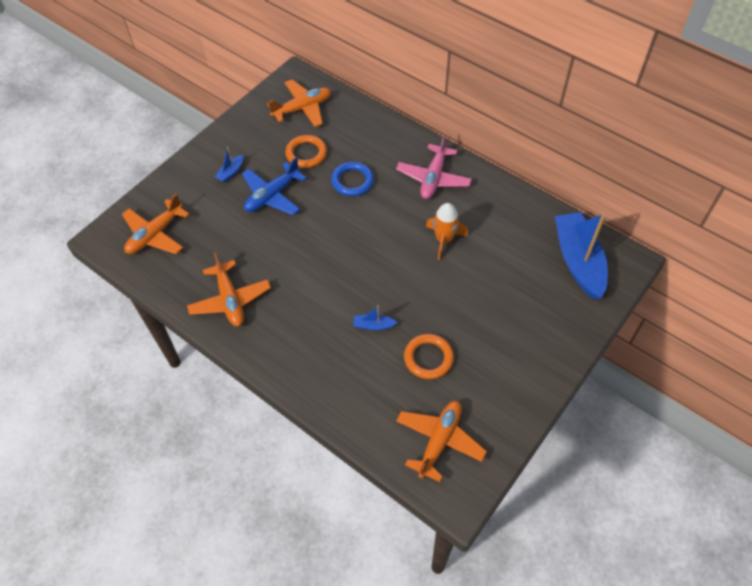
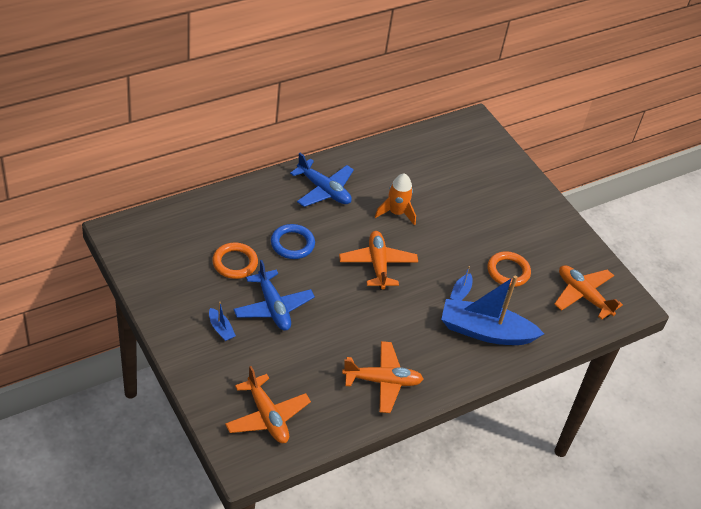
camera: 75 degrees left, 10 degrees down
orange plane [267,80,331,127] -> orange plane moved to [339,231,418,290]
pink plane [396,134,472,199] -> blue plane [290,153,354,207]
blue boat [555,212,608,299] -> blue boat moved to [441,276,544,345]

